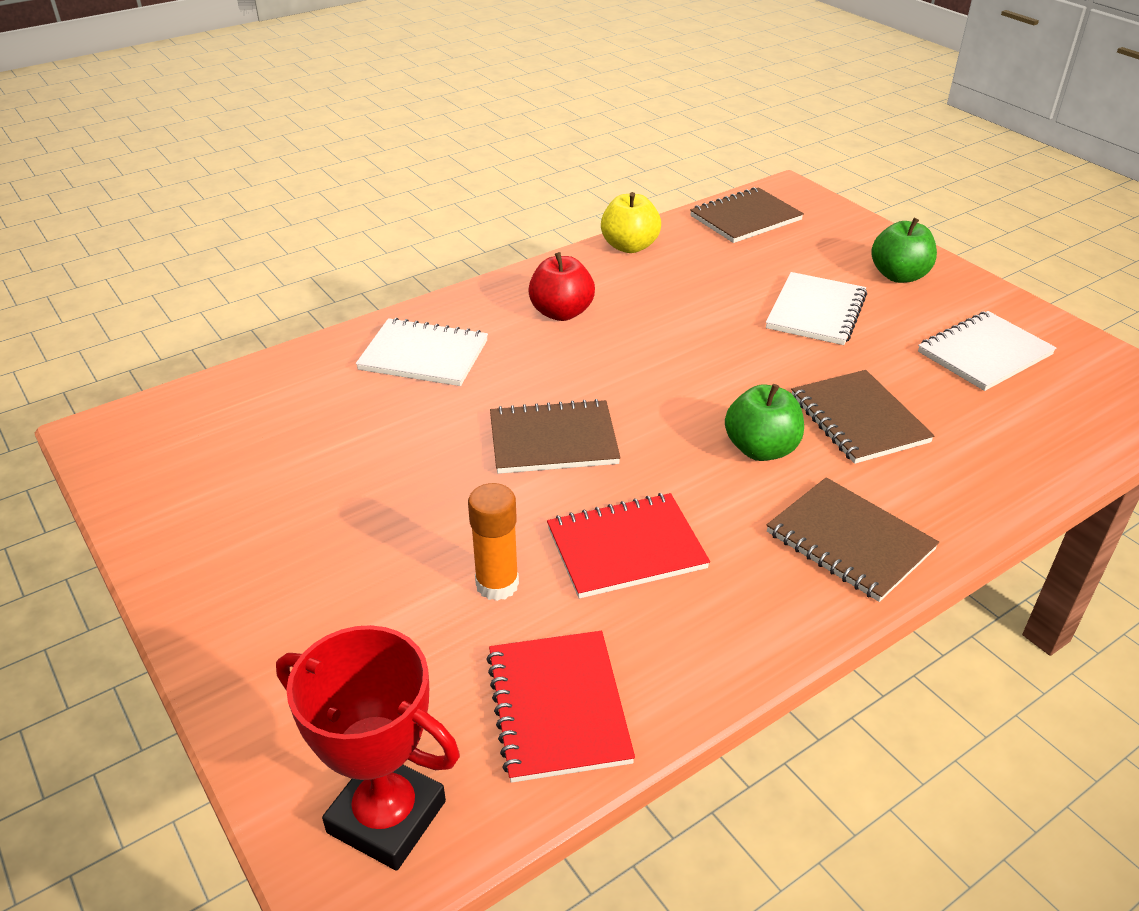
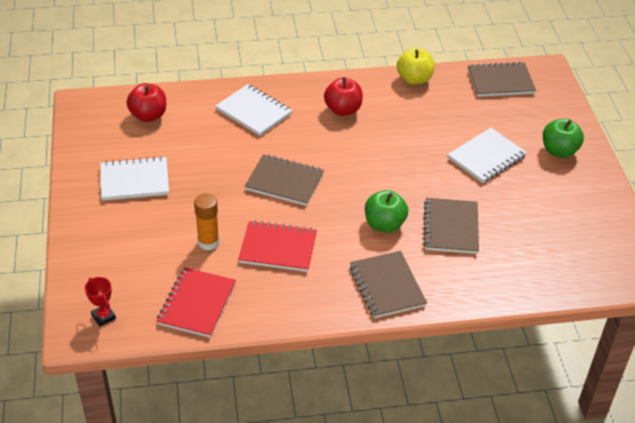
camera: 25 degrees right, 5 degrees up
red trophy [276,625,460,871] -> red trophy [85,277,116,326], size x0.48
white notebook [918,311,1056,391] -> white notebook moved to [100,156,169,201]
none -> red apple [127,83,166,122]

